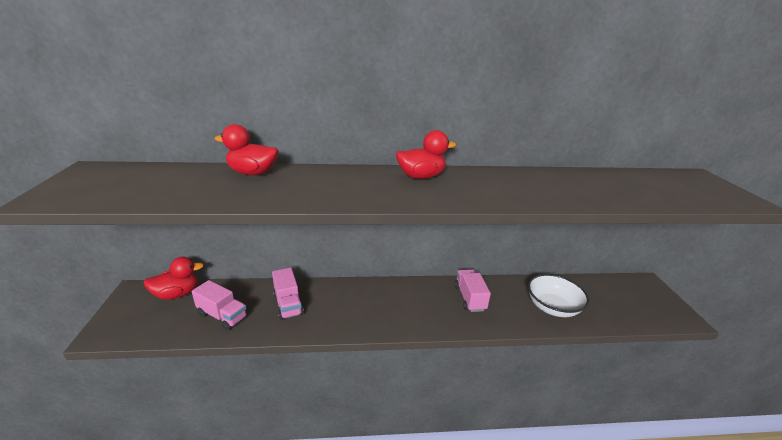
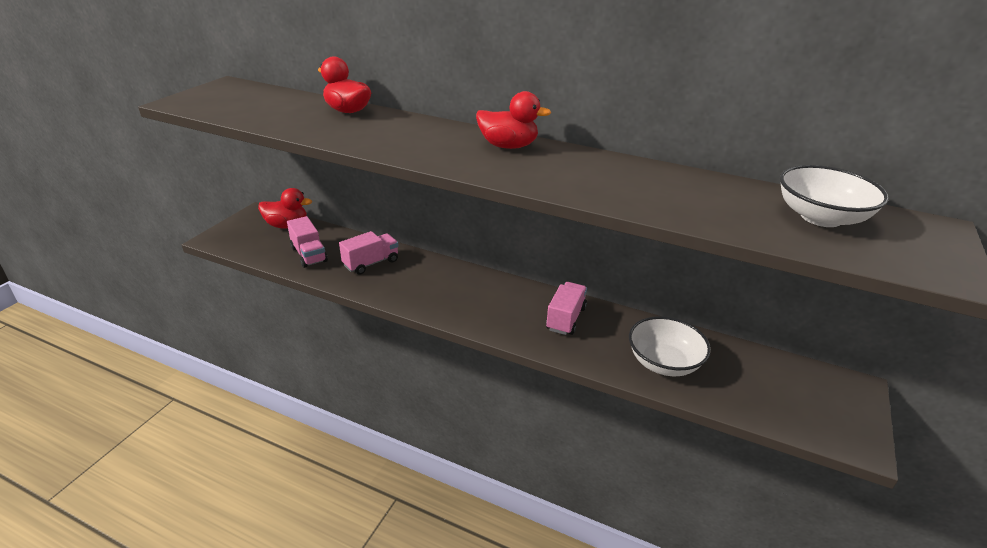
camera: 30 degrees right, 5 degrees up
pink truck [272,268,304,320] -> pink truck turned 135 degrees counterclockwise [339,231,399,275]
none -> white bowl [780,165,889,227]

